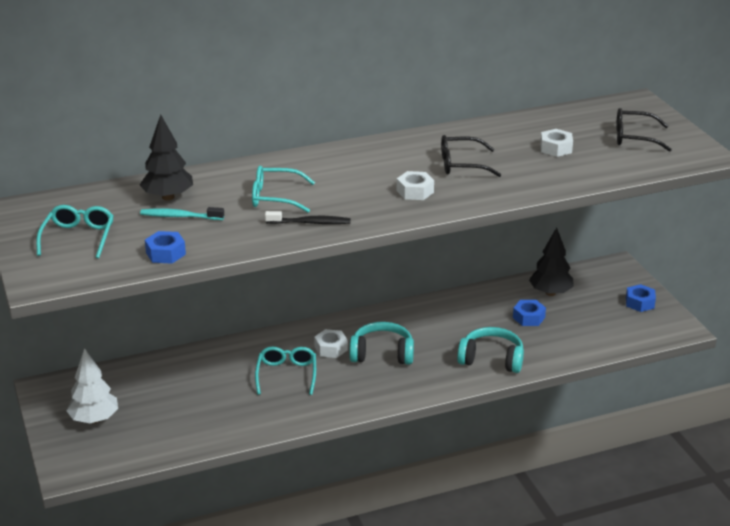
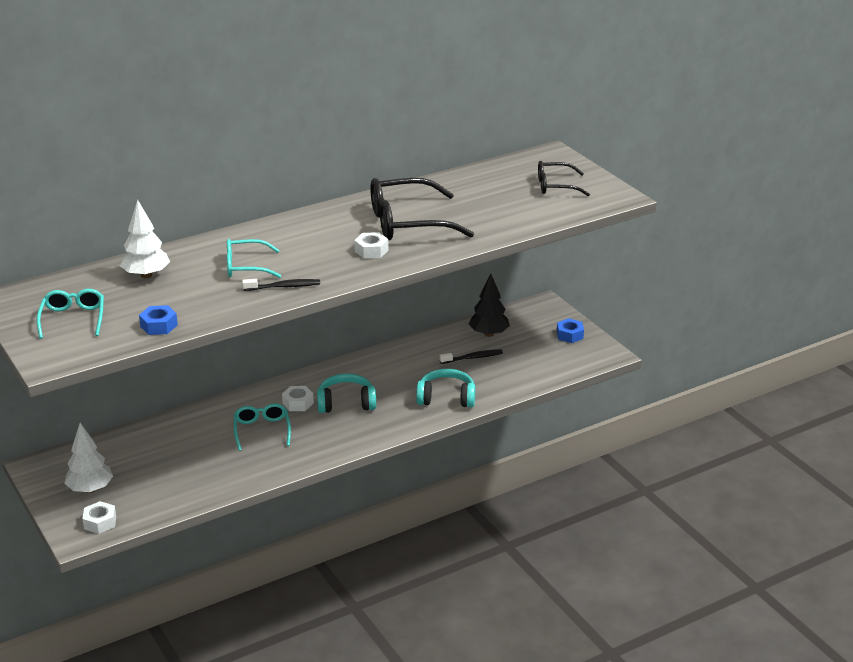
camera: 10 degrees left, 0 degrees up
black tree [140,115,193,200] -> white tree [120,200,170,278]
turquoise toothbrush [140,207,224,220] -> none
black glasses [441,135,501,177] -> black glasses [370,178,474,240], size x1.76
blue nut [513,300,546,326] -> black toothbrush [440,349,503,364]
white nut [540,129,573,157] -> white nut moved to [83,501,116,534]

